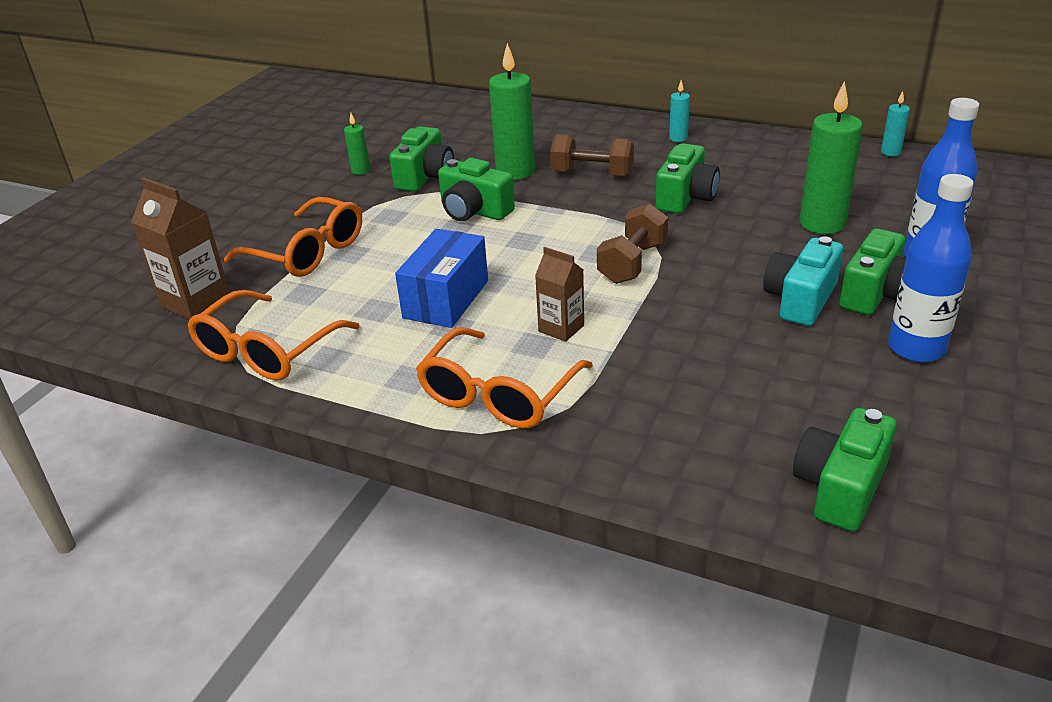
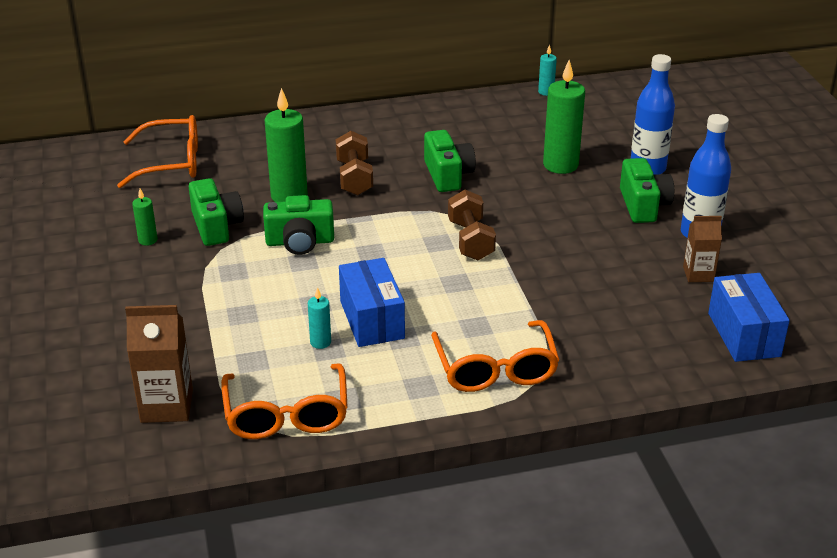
camera: 40 degrees left, 0 degrees up
orange glasses [224,197,362,277] -> orange glasses moved to [117,115,198,188]
brown carton [535,247,584,342] -> brown carton moved to [683,216,722,282]
brown dumbbell [550,135,634,177] -> brown dumbbell turned 75 degrees counterclockwise [336,131,373,196]
turquoise candle [669,80,690,142] -> turquoise candle moved to [308,287,331,349]
turquoise camera [763,236,843,326] -> none
green camera [793,408,896,531] -> blue box [708,273,790,362]

